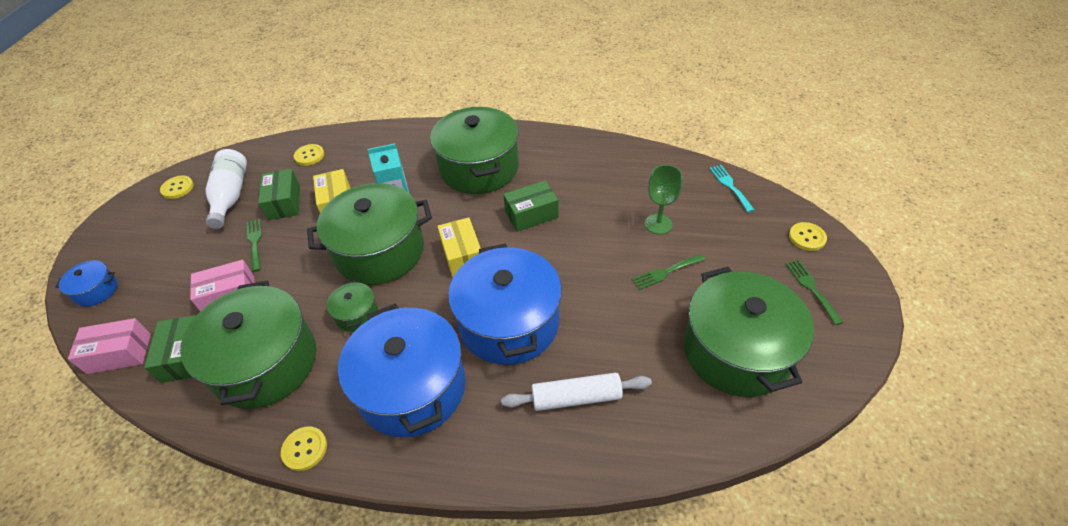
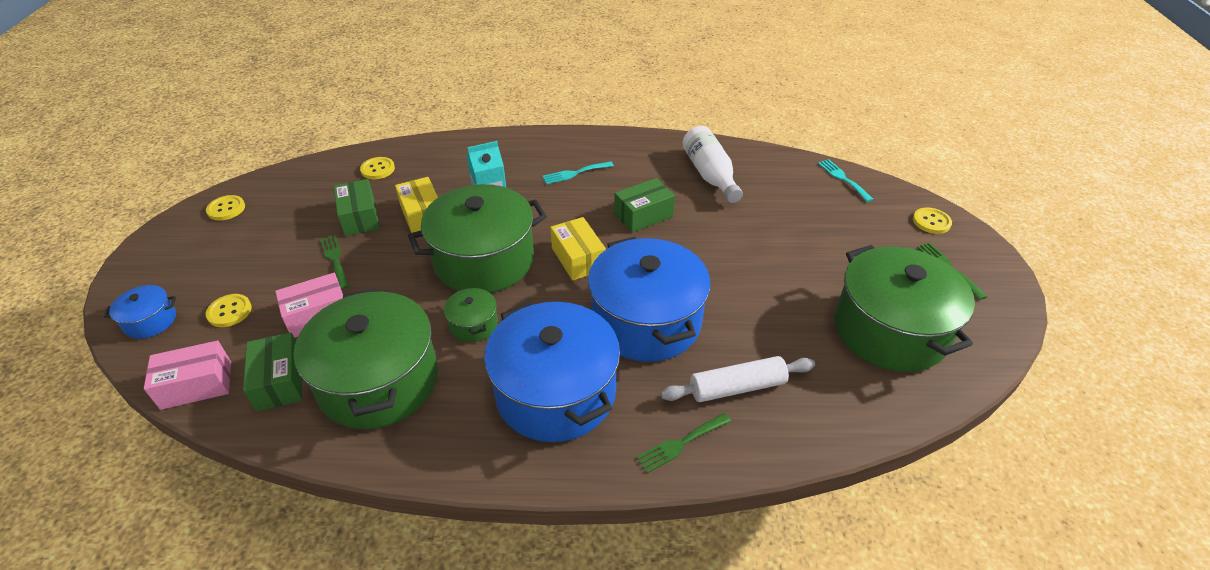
camera: 10 degrees left, 5 degrees down
white bottle [205,149,247,229] -> white bottle moved to [682,126,743,203]
yellow button [281,426,327,471] -> yellow button moved to [206,294,252,327]
green pot [430,107,519,194] -> turquoise fork [542,161,614,184]
green fork [632,254,705,290] -> green fork moved to [636,413,731,473]
green goblet [645,165,682,234] -> none

